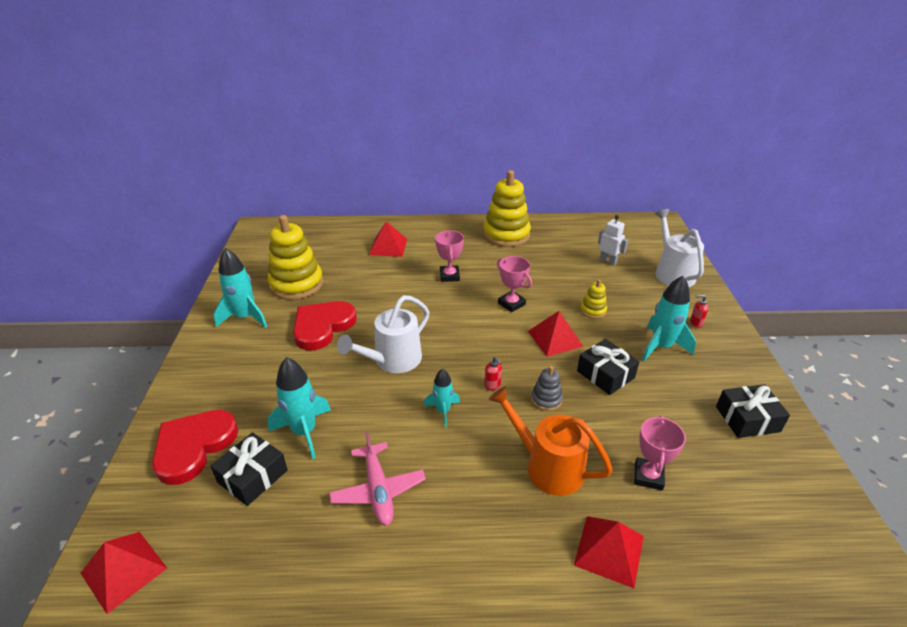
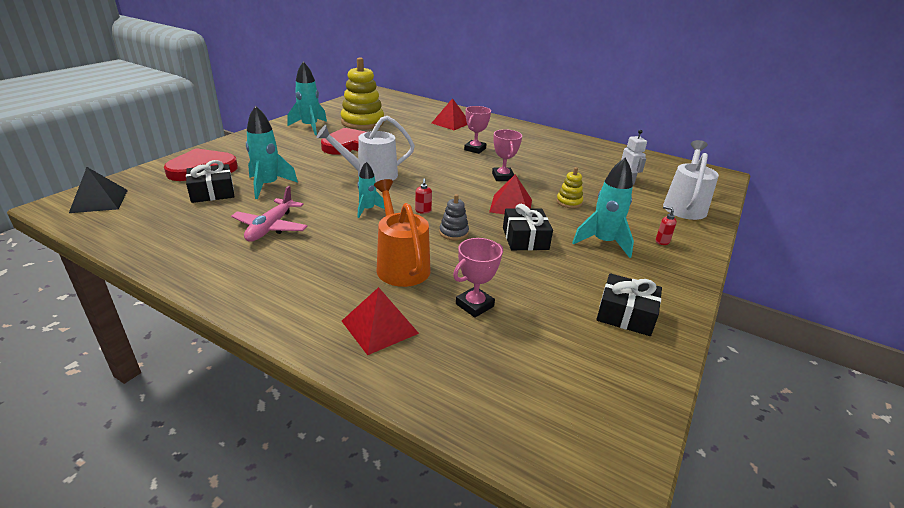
camera: 30 degrees right, 5 degrees down
red pyramid [81,532,167,614] -> black pyramid [69,167,128,213]
yellow stacking toy [483,170,531,247] -> none

